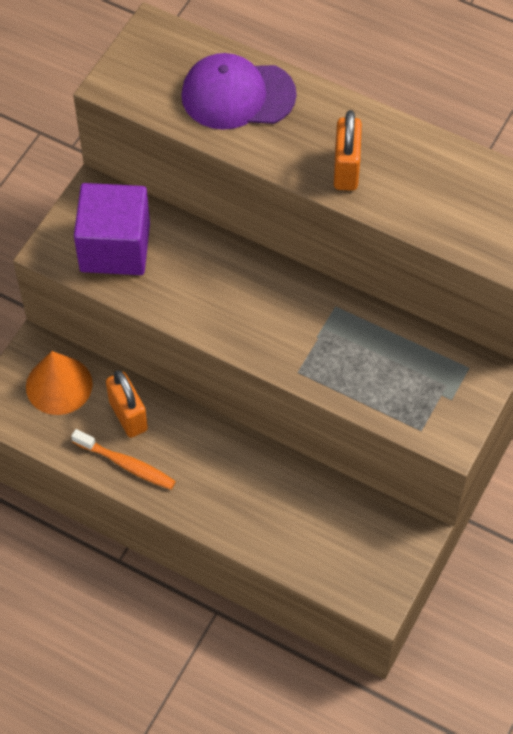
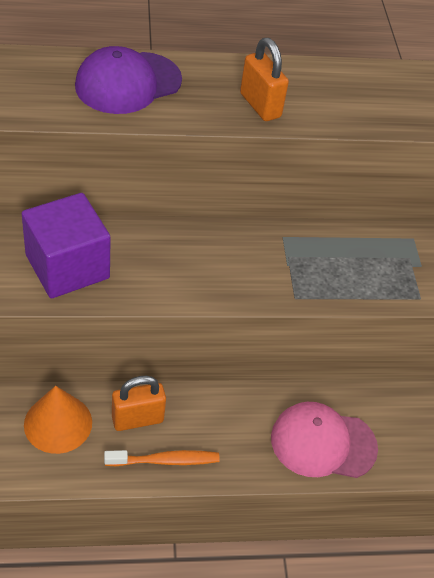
camera: 40 degrees left, 10 degrees down
orange padlock [106,370,148,438] -> orange padlock turned 45 degrees counterclockwise [112,376,166,431]
none -> pink cap [271,402,378,478]

